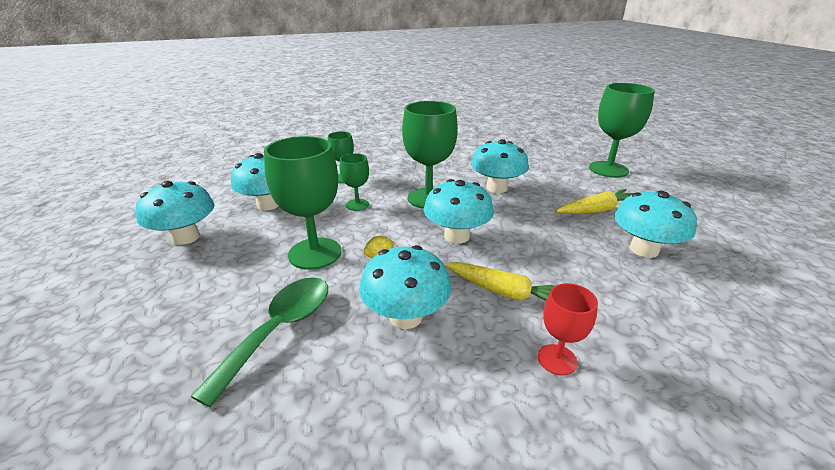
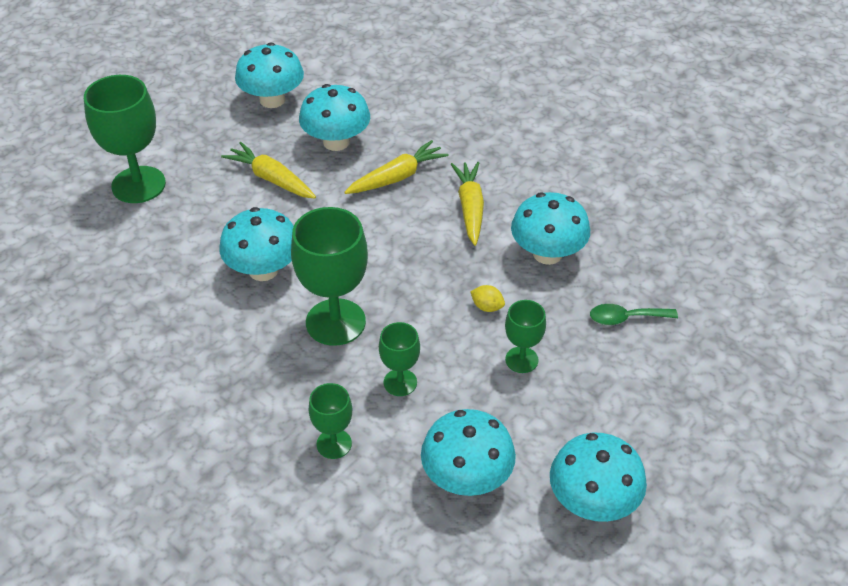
camera: 120 degrees left, 15 degrees up
green spoon [190,277,328,407] -> green spoon [590,304,678,325], size x0.59
green goblet [264,136,341,270] -> green goblet [505,300,546,373], size x0.54
turquoise mushroom [424,179,494,244] -> turquoise mushroom moved to [235,42,304,108]
red goblet [538,283,598,376] -> none
none -> yellow carrot [344,140,449,194]

